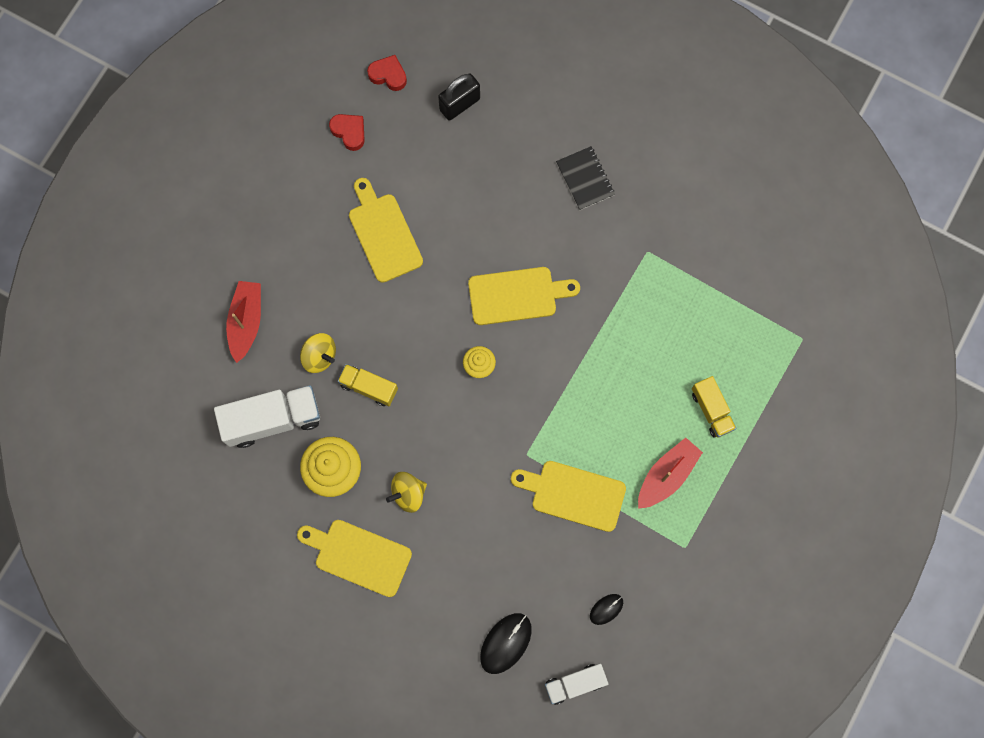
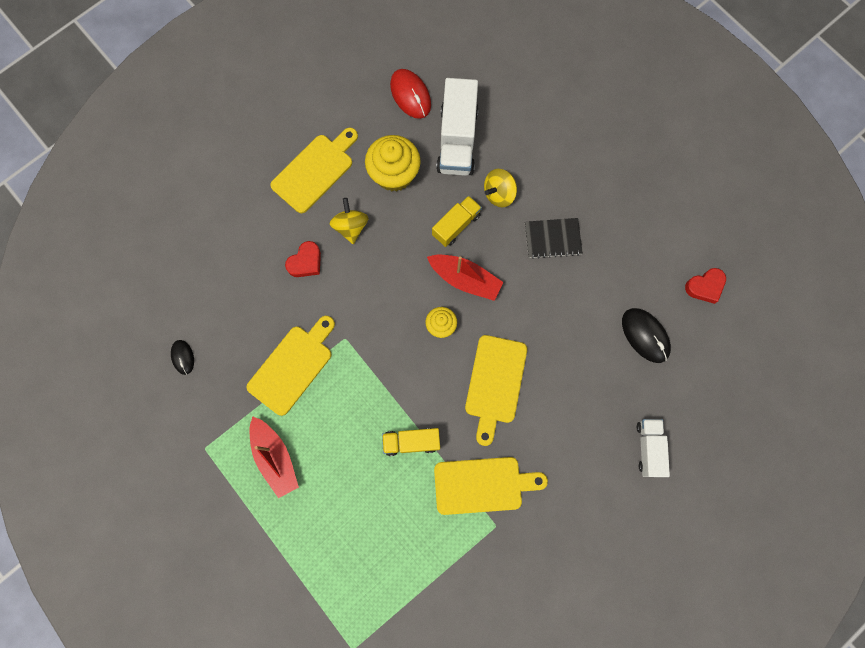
camera: 110 degrees right, 0 degrees up
red boat [226,281,261,363] -> red boat moved to [427,255,504,301]
yellow cutting board [349,178,423,283] -> yellow cutting board moved to [434,457,548,515]
red heart [367,55,407,91] -> red heart moved to [285,241,321,277]
black padlock [438,74,480,120] -> none
black mouse [480,613,532,674] -> black mouse moved to [622,308,671,363]
white truck [545,664,608,705] -> white truck moved to [636,419,670,477]
black notebook [556,146,615,210] -> black notebook moved to [525,218,583,259]
yellow truck [692,376,736,438] -> yellow truck moved to [382,428,440,456]
none -> red mouse [390,69,431,119]

